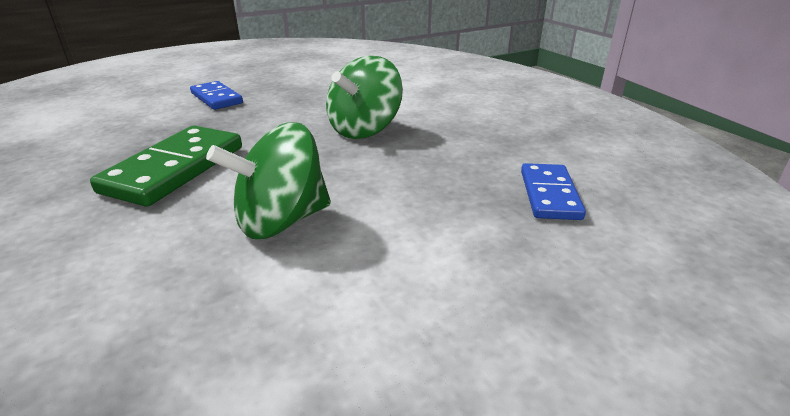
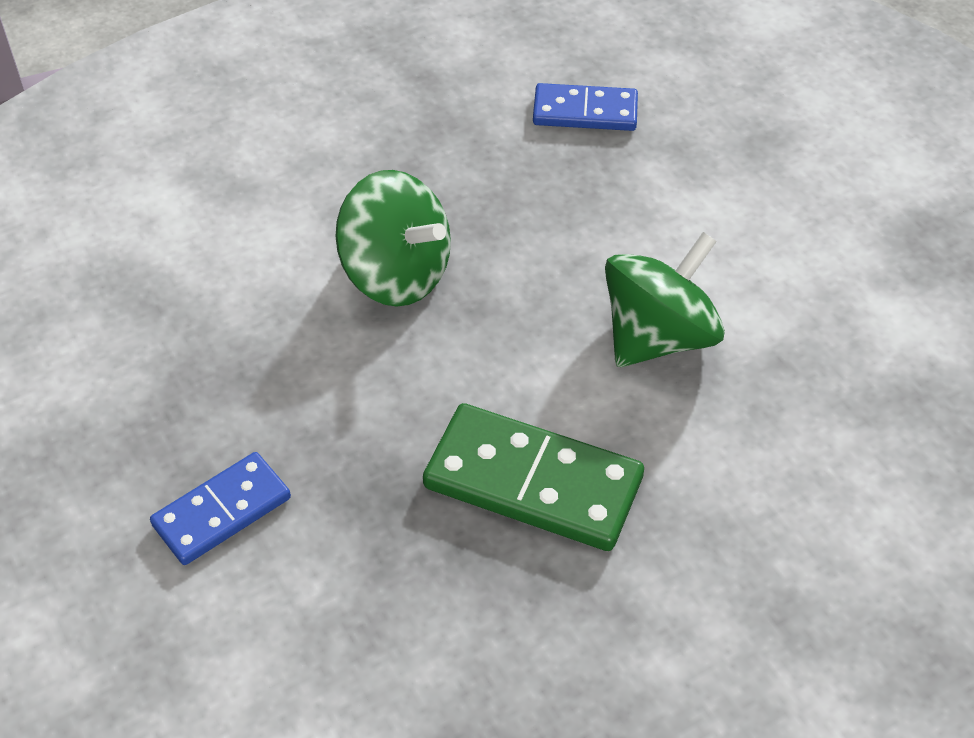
camera: 90 degrees left, 20 degrees up
green spinning top [206,122,331,239] -> green spinning top turned 105 degrees counterclockwise [605,232,725,367]

